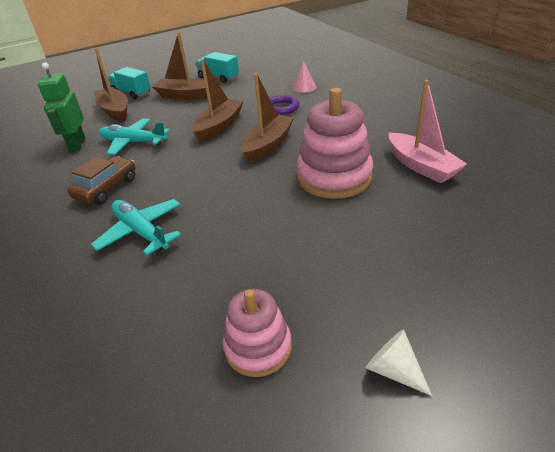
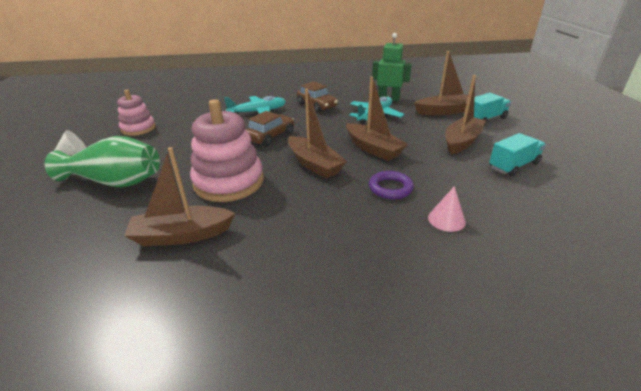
camera: 110 degrees right, 5 degrees down
pink boat [389,80,467,183] -> brown boat [124,147,235,246]
none -> green vase [45,136,160,188]
none -> brown car [246,111,294,146]

